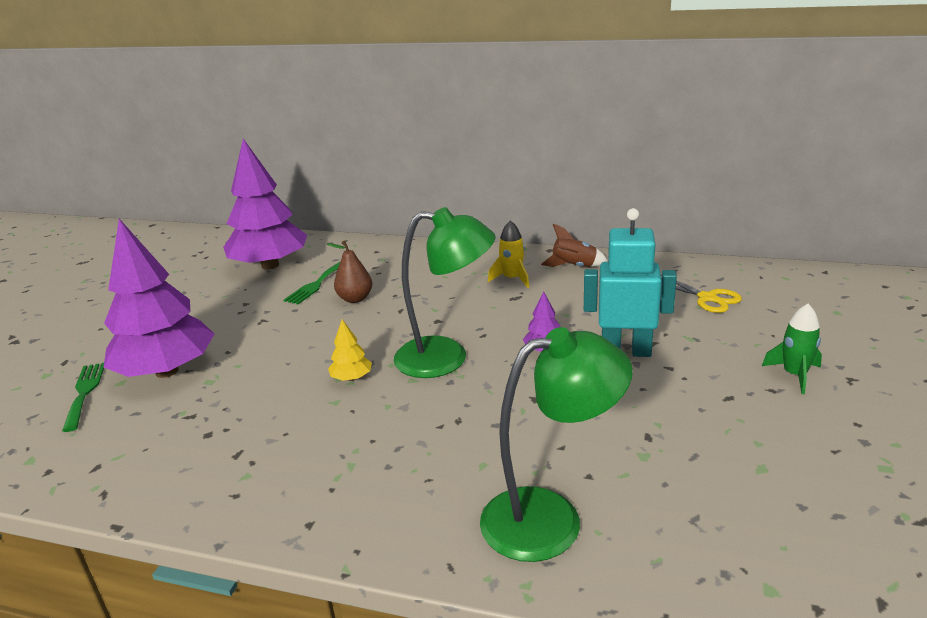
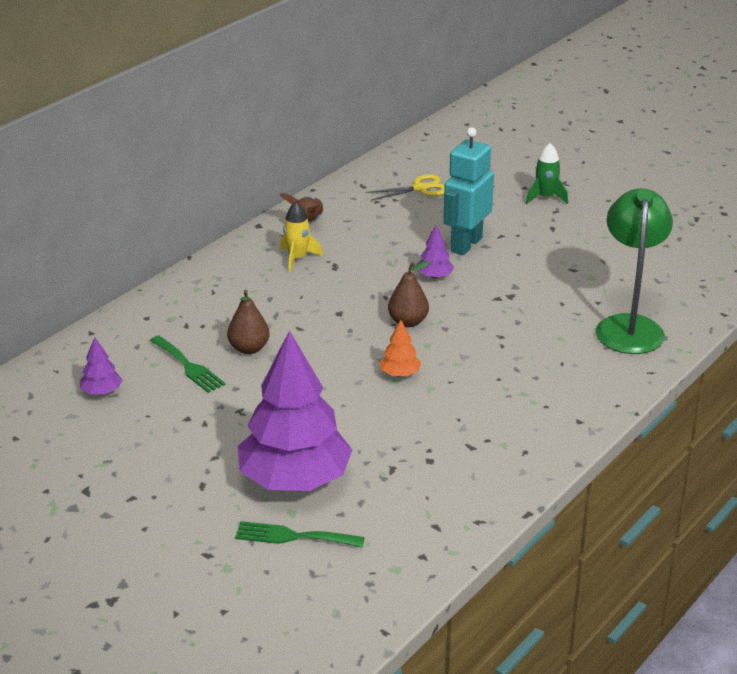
camera: 70 degrees left, 5 degrees up
purple tree [223,139,307,270] -> purple tree [80,337,122,395], size x0.40
yellow tree [328,319,372,381] -> orange tree [380,320,421,377]
green lamp [394,207,496,378] -> brown pear [388,260,431,327]

